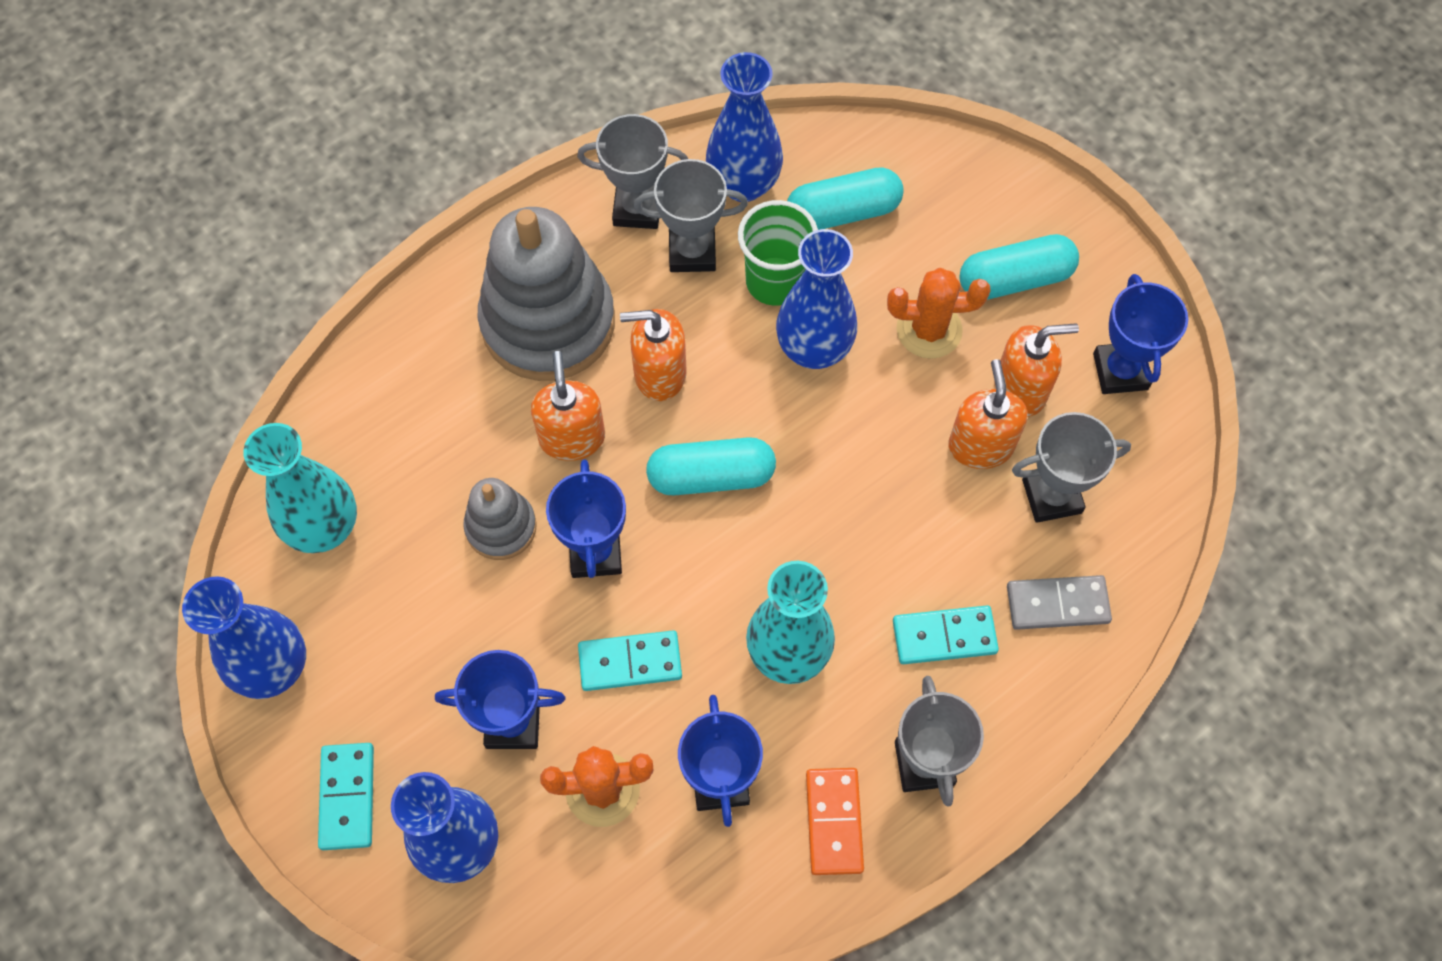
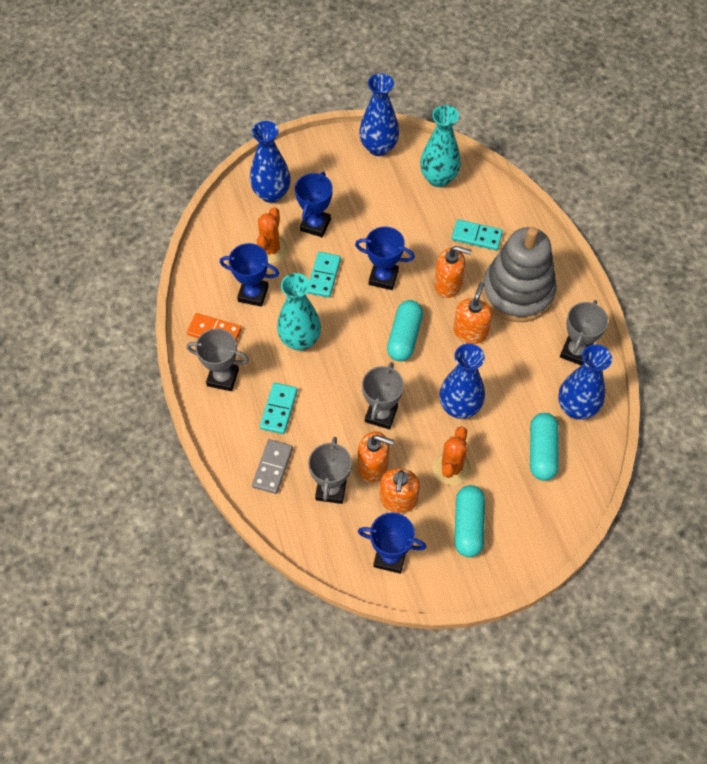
camera: 110 degrees right, 5 degrees down
turquoise domino [318,743,374,850] -> turquoise domino moved to [452,219,503,250]
grey stacking toy [463,478,537,560] -> none
grey trophy [634,159,748,272] -> grey trophy moved to [362,362,404,429]
green cup [738,200,818,306] -> none

